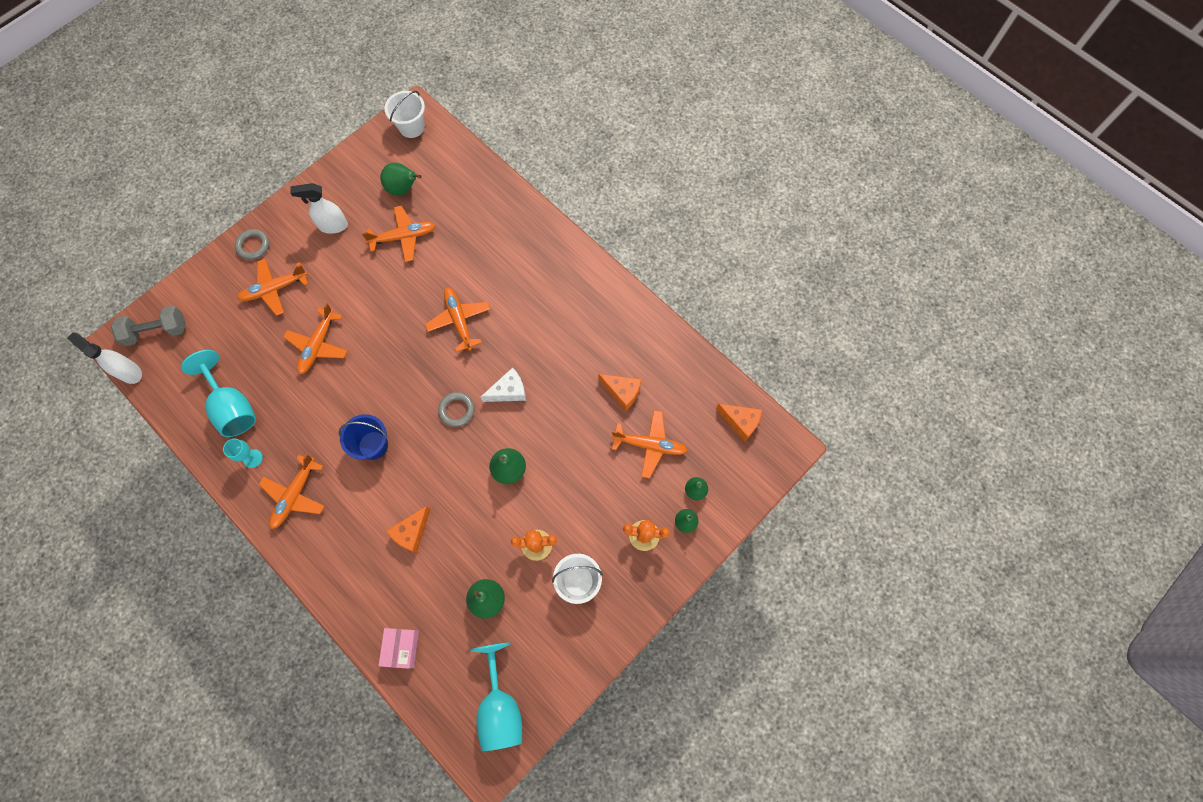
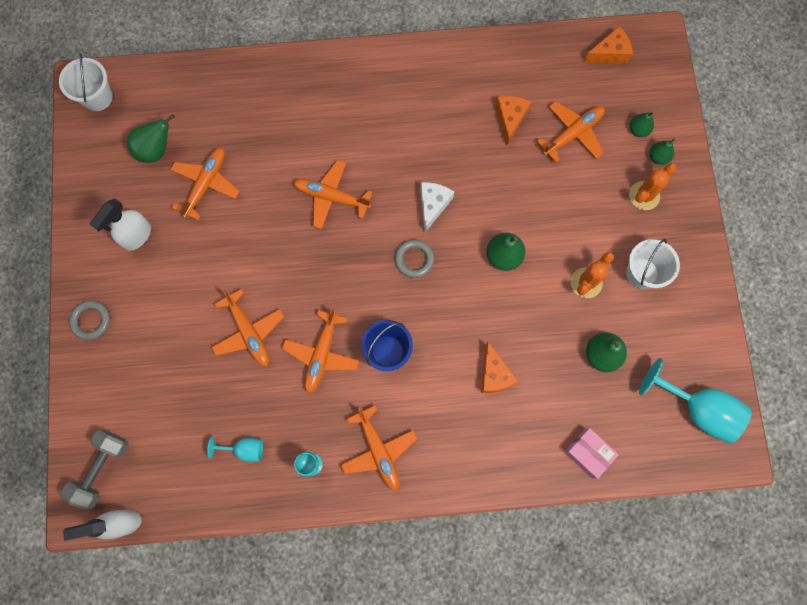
camera: 50 degrees left, 5 degrees up
turquoise goblet [181,350,256,437] -> turquoise goblet [207,436,263,462], size x0.52
orange plane [237,259,308,316] -> orange plane moved to [282,308,359,394]
orange cheese [598,374,642,411] -> orange cheese turned 60 degrees counterclockwise [495,96,531,146]

